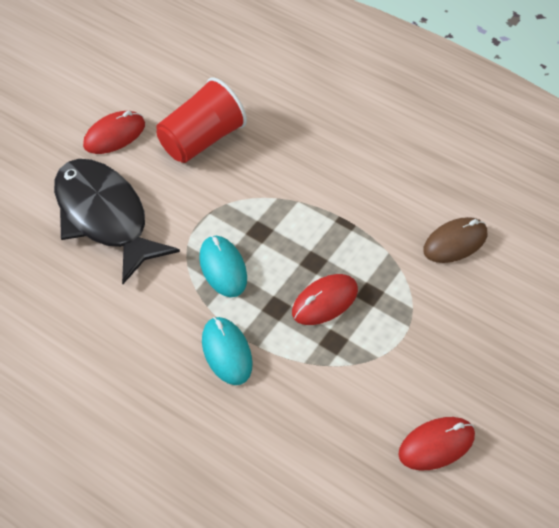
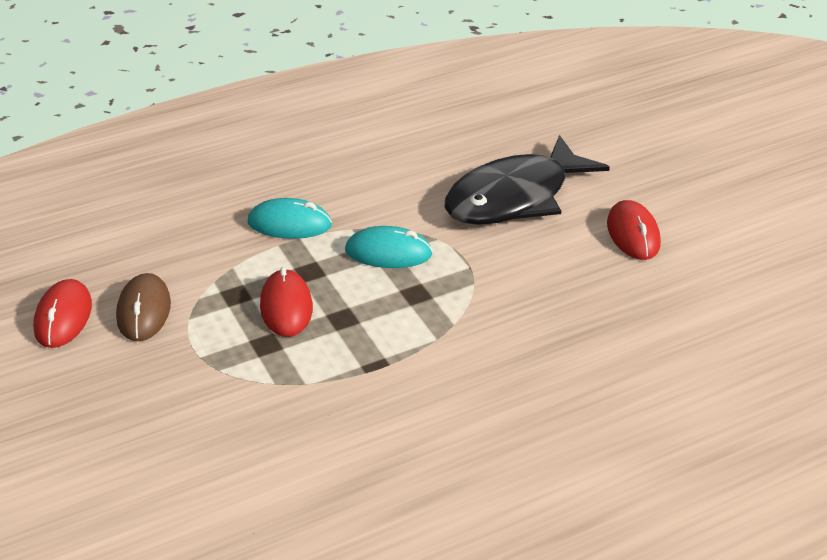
camera: 120 degrees right, 15 degrees down
black fish [54,159,180,284] -> black fish turned 150 degrees clockwise [445,135,610,225]
red cup [156,77,247,163] -> none
brown mouse [423,217,487,263] -> brown mouse moved to [116,273,171,341]

